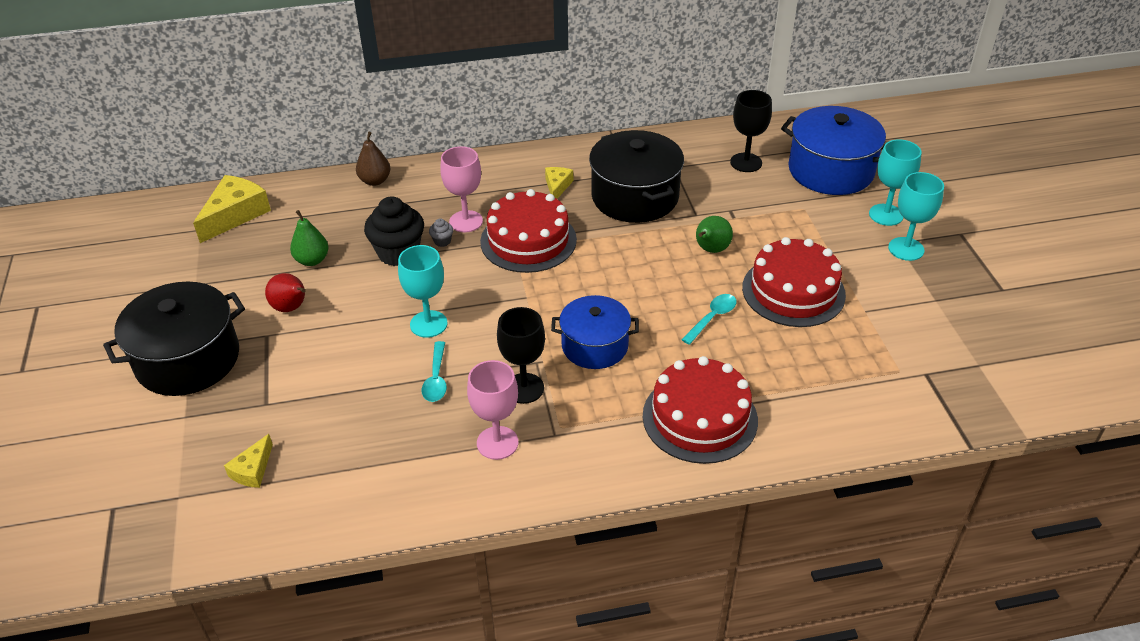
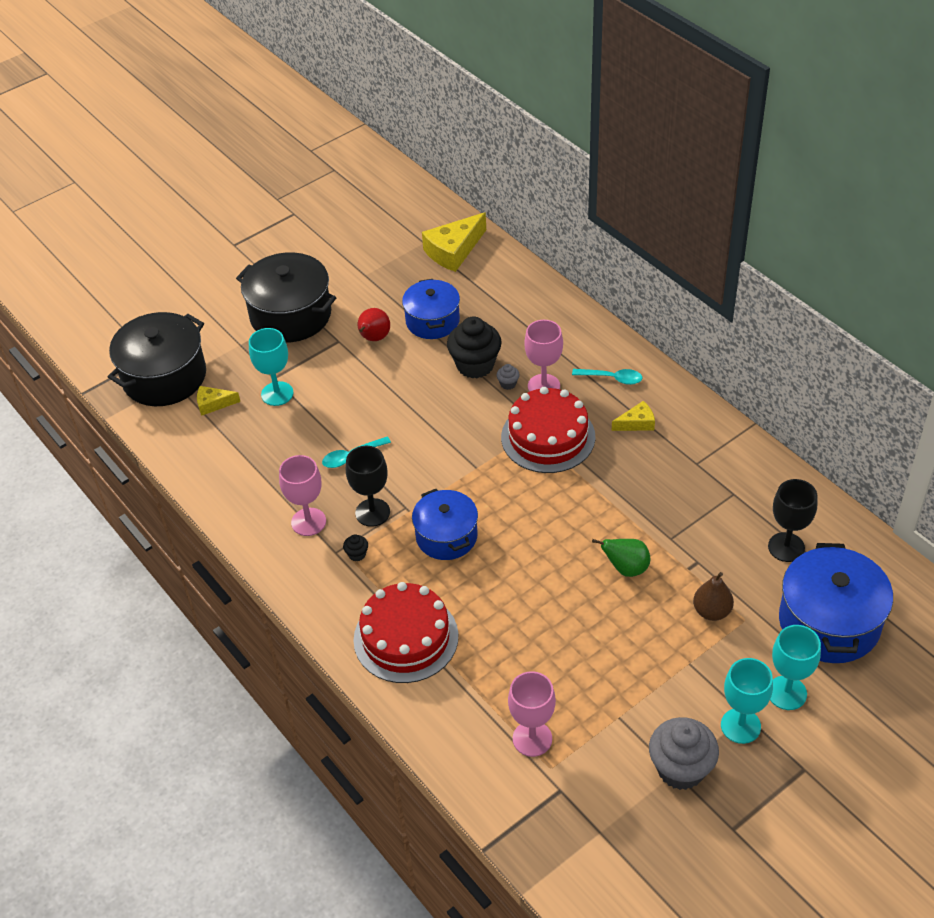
camera: 65 degrees right, 5 degrees up
yellow cheese [193,175,271,243] -> yellow cheese turned 135 degrees clockwise [422,212,486,272]
green pear [290,210,329,266] -> blue pot [402,279,460,339]
brown pear [356,132,390,186] -> brown pear moved to [693,572,734,621]
turquoise goblet [398,245,448,338] -> turquoise goblet moved to [249,328,294,406]
black pot [589,130,684,223] -> black pot moved to [108,312,206,406]
turquoise spoon [681,294,737,345] -> turquoise spoon moved to [572,369,643,385]
red cake [742,237,846,327] -> none
none -> black cupcake [343,534,368,562]
none -> pink goblet [508,671,556,757]
none -> grey cupcake [649,717,719,790]

